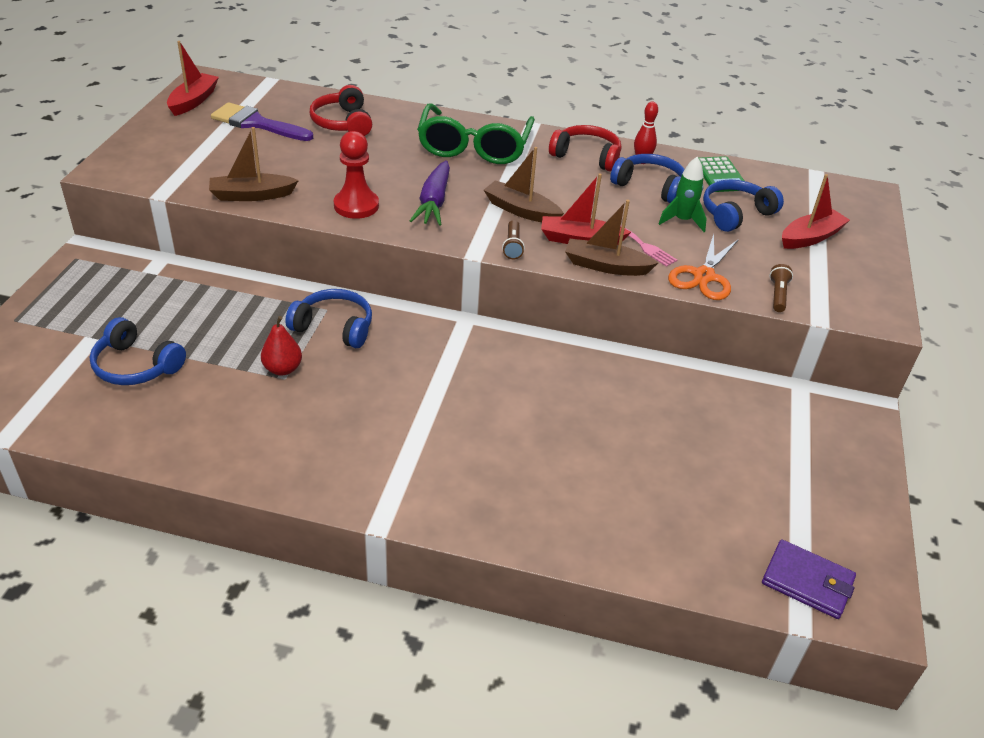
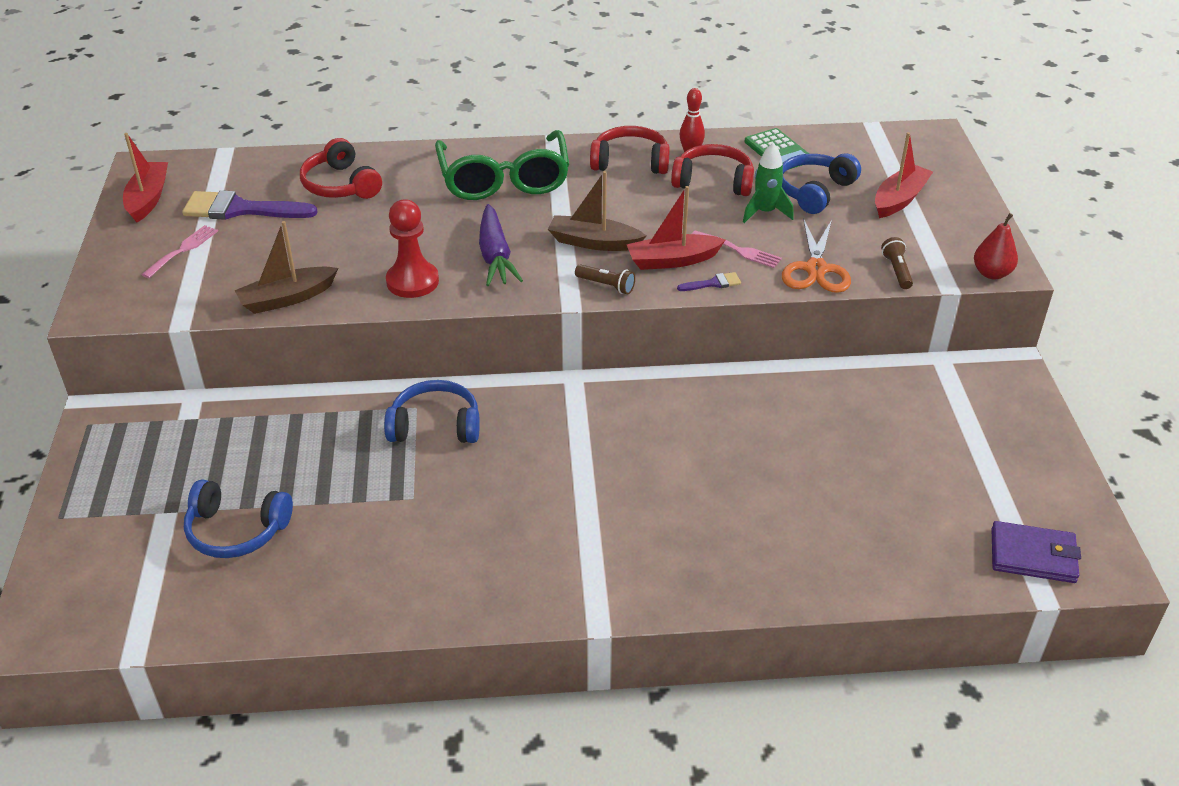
camera: 15 degrees left, 0 degrees up
red pear [261,316,302,375] -> red pear moved to [974,213,1018,279]
brown flashlight [502,220,525,259] -> brown flashlight turned 45 degrees counterclockwise [575,264,635,294]
brown boat [565,200,658,276] -> purple brush [677,272,741,291]
blue headphones [610,154,685,203] -> red headphones [671,144,754,196]
none -> pink fork [141,225,218,278]

